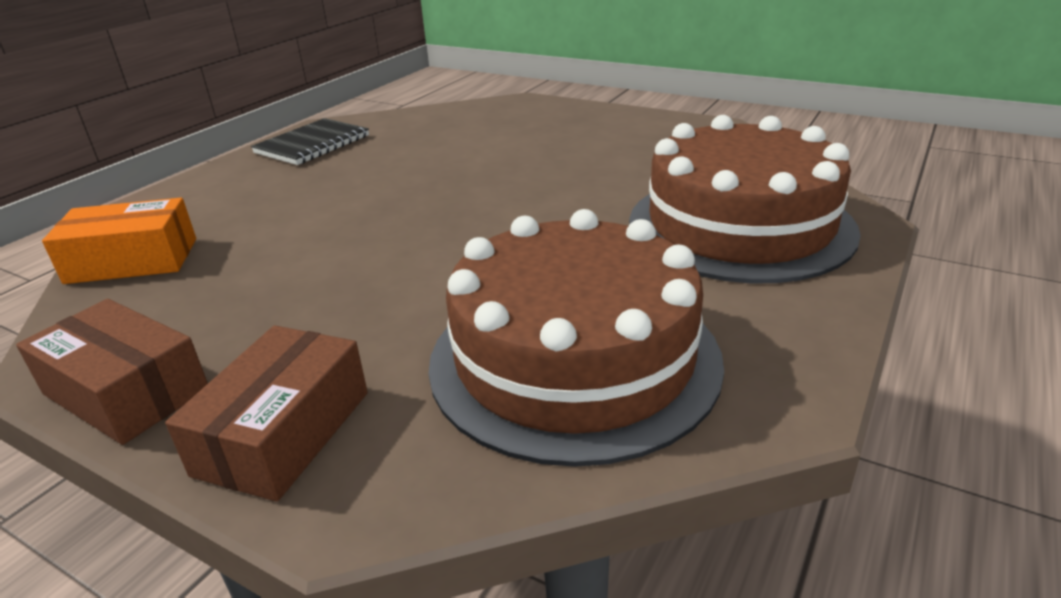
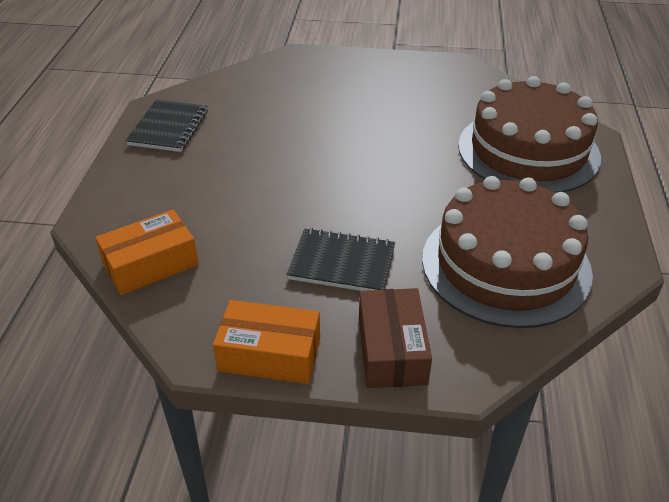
camera: 25 degrees left, 10 degrees up
brown box [16,299,208,445] -> orange box [213,300,320,384]
none -> black notebook [286,228,395,291]

